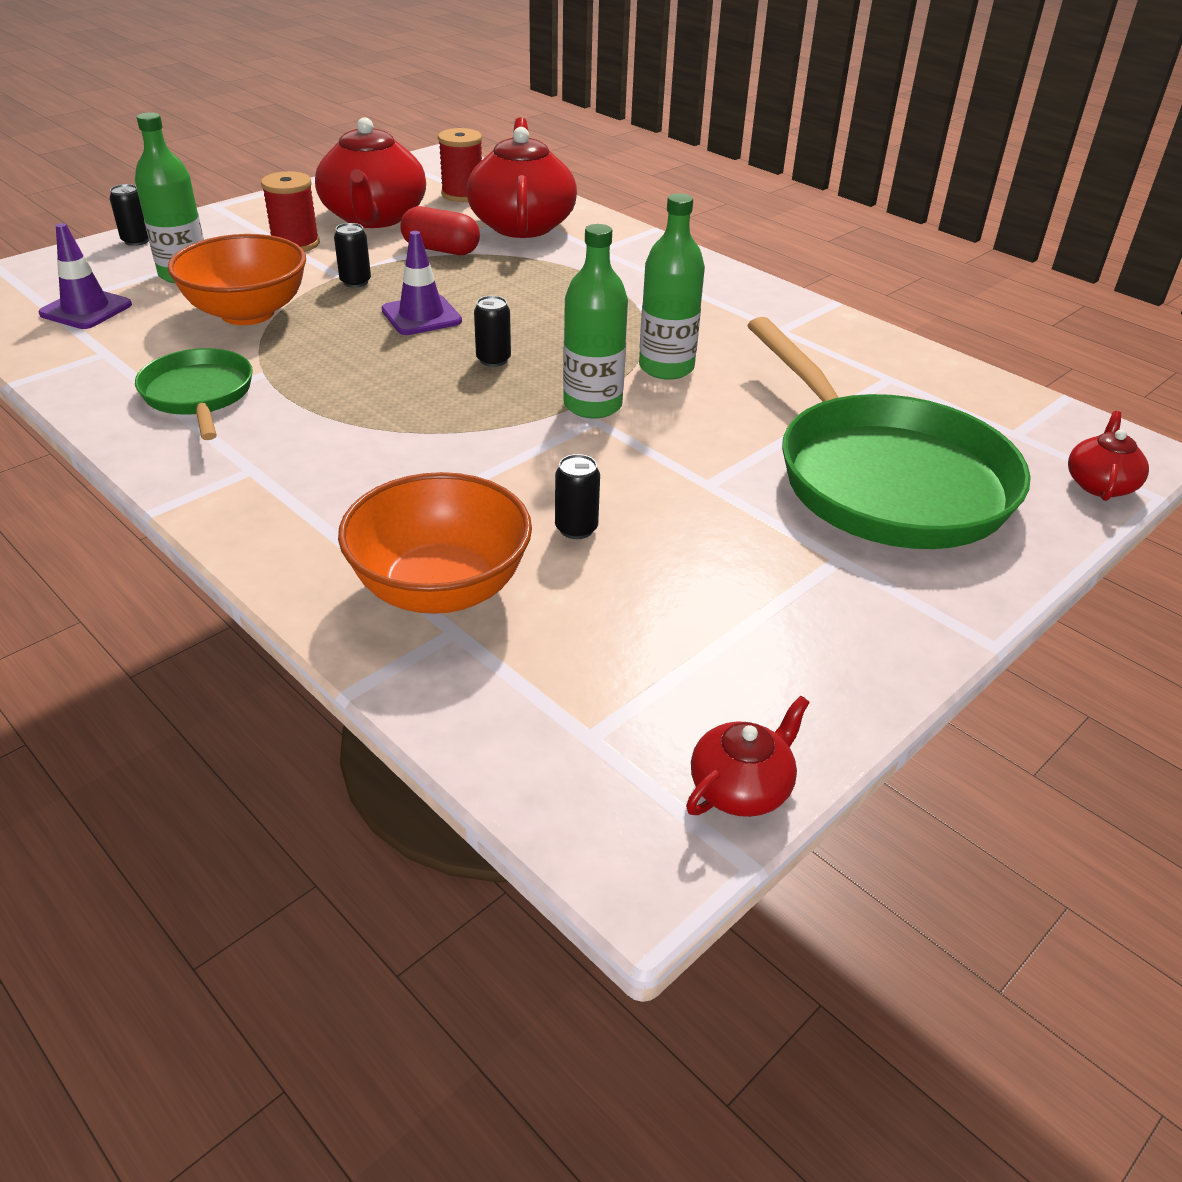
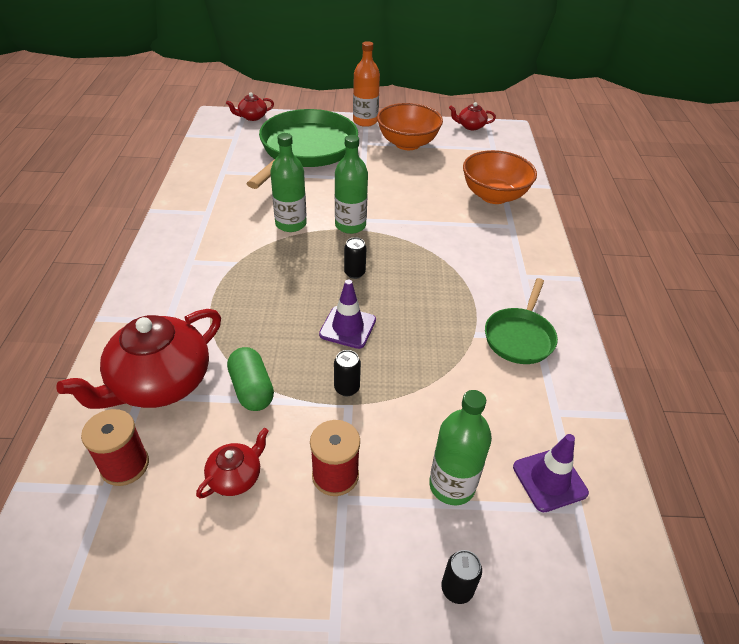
camera: 135 degrees left, 5 degrees up
orange bowl [168,234,306,325] -> orange bowl moved to [377,103,443,150]
red teapot [315,117,426,228] -> red teapot [196,428,269,498], size x0.48
red capsule [400,206,480,255] -> green capsule [227,347,274,411]
black can [555,454,600,539] -> none
none -> orange bottle [353,41,380,127]

